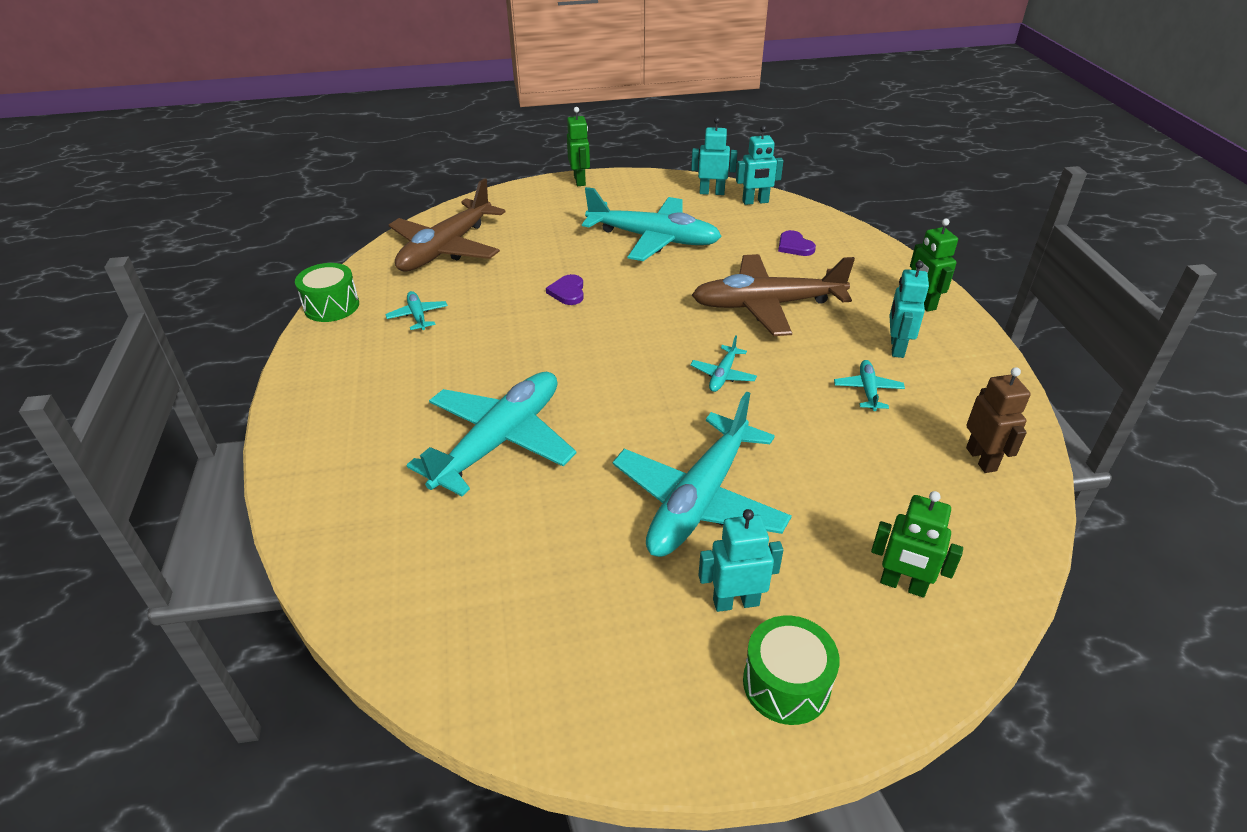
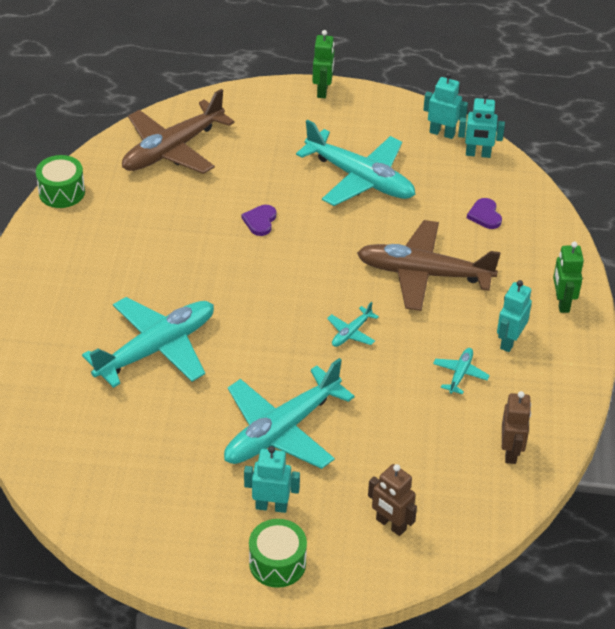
camera: 15 degrees right, 5 degrees up
turquoise plane [385,291,448,330] -> none
green robot [871,491,963,598] -> brown robot [368,464,417,536]

